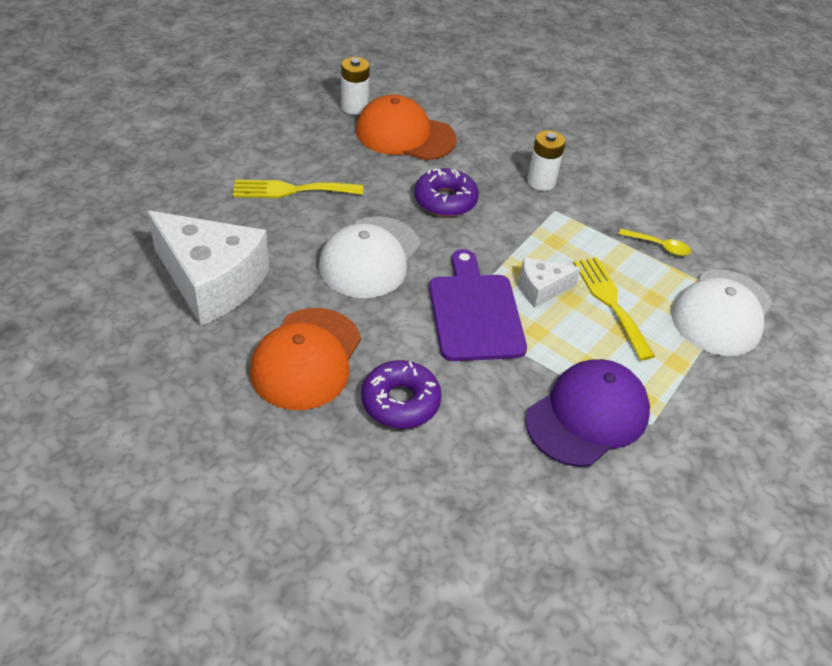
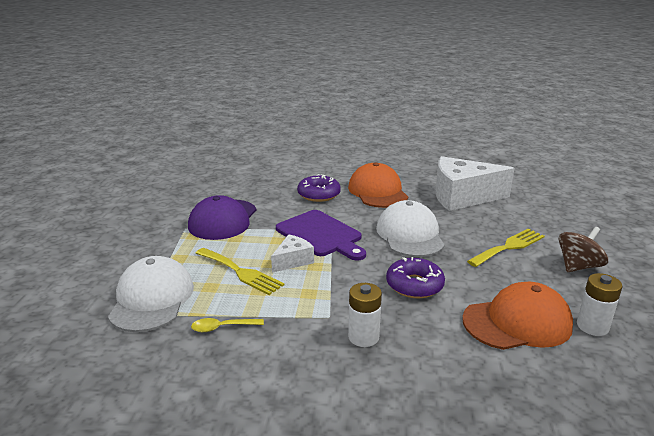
camera: 150 degrees right, 20 degrees down
none -> brown spinning top [558,227,608,272]

